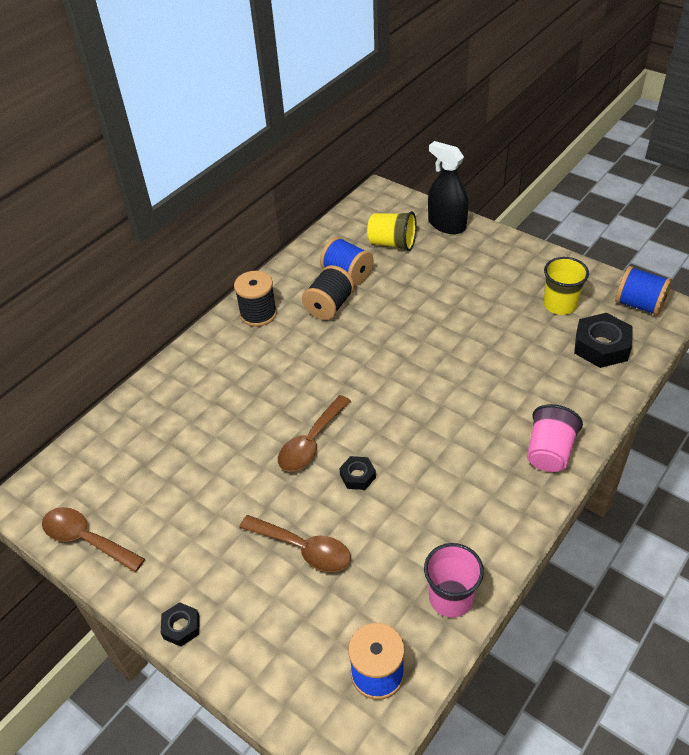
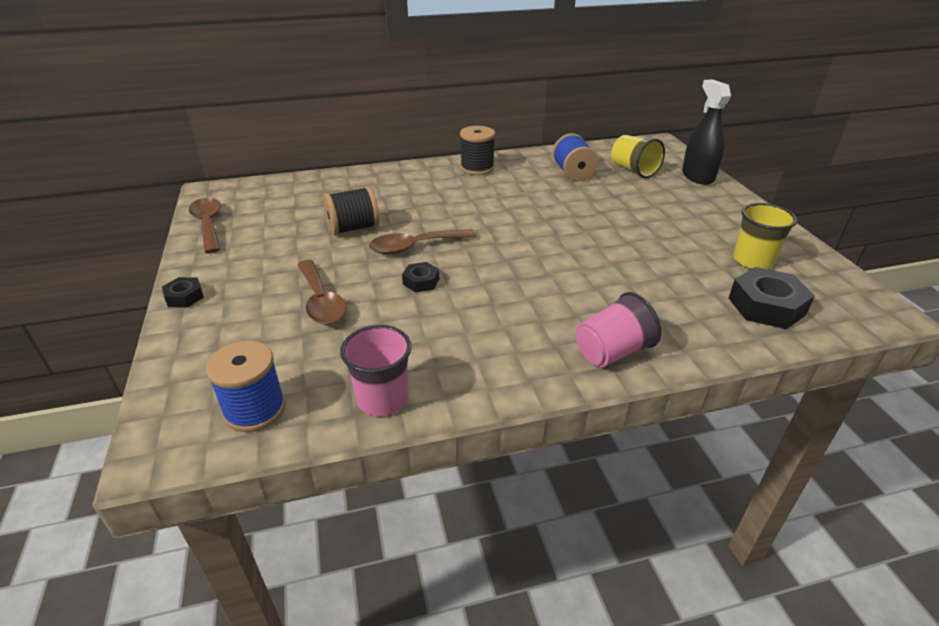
camera: 35 degrees right, 10 degrees down
black spool [302,265,354,320] -> black spool moved to [324,186,379,235]
blue spool [615,266,672,316] -> none

